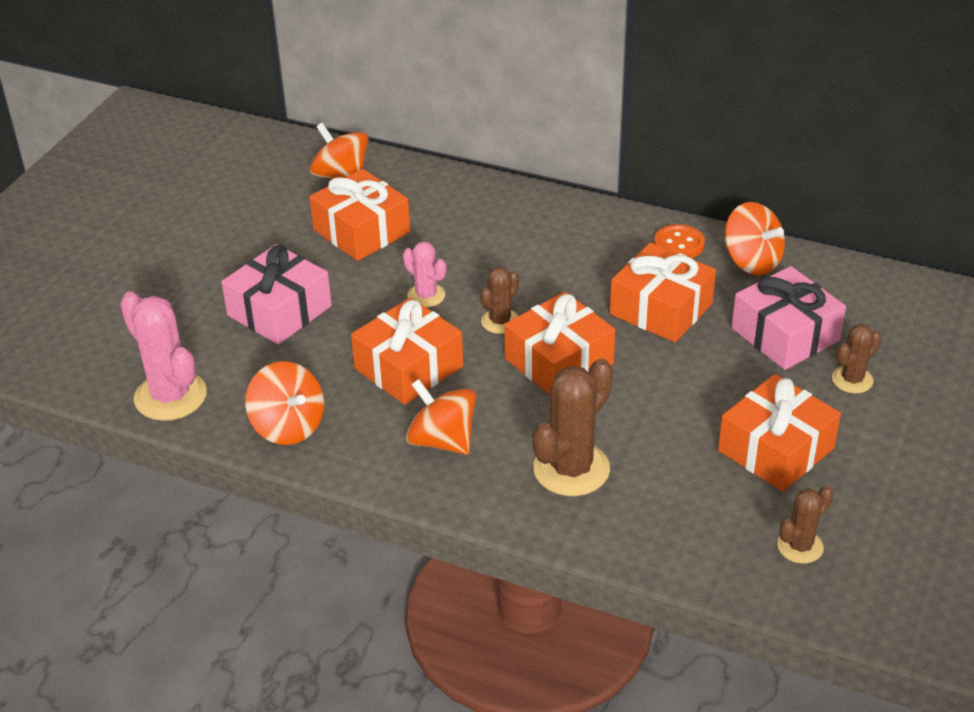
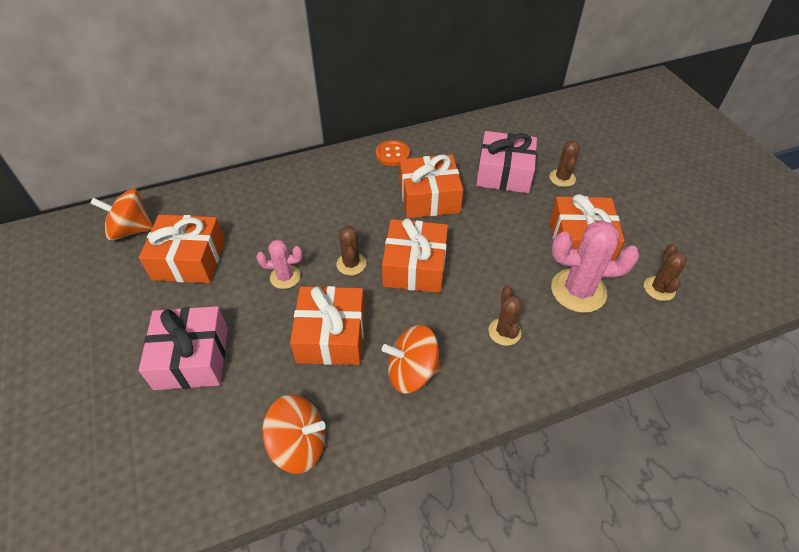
camera: 45 degrees left, 10 degrees up
pink cactus [120,292,207,421] -> pink cactus moved to [551,220,640,313]
brown cactus [532,358,613,496] -> brown cactus [488,286,522,346], size x0.57
orange spinning top [725,202,785,276] -> none

